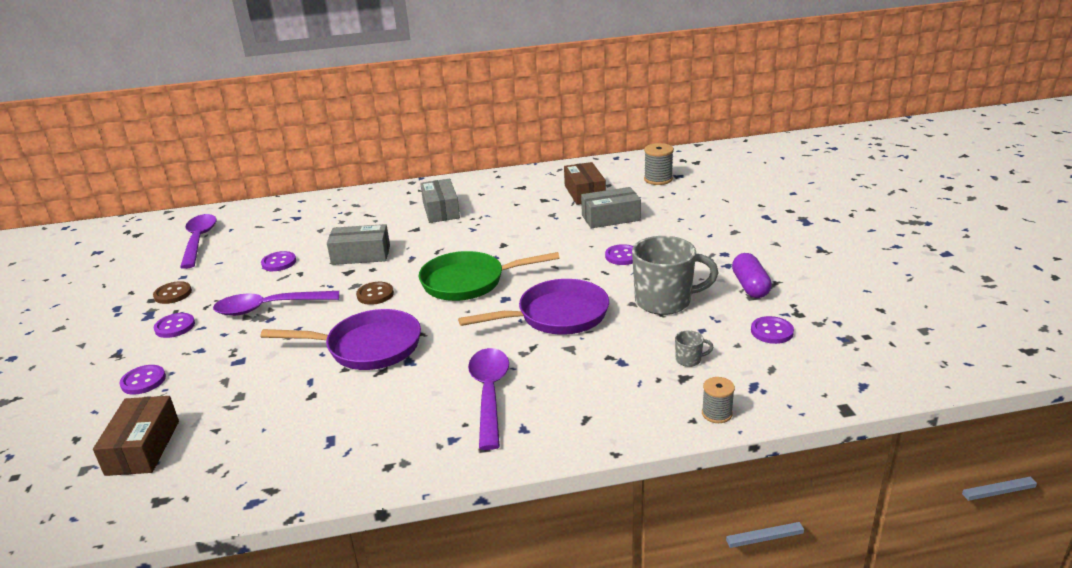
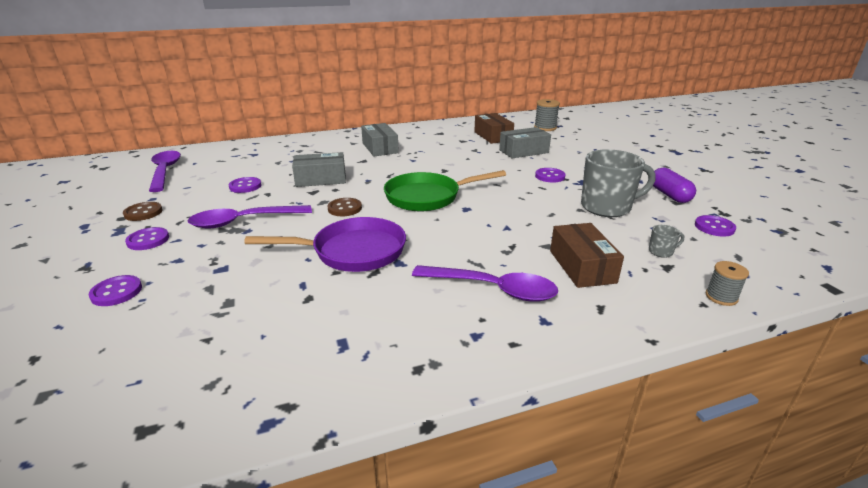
camera: 10 degrees left, 0 degrees up
brown box [93,396,179,476] -> brown box moved to [550,223,624,288]
purple pan [458,279,609,335] -> none
purple spoon [468,348,509,450] -> purple spoon turned 120 degrees clockwise [412,265,558,302]

